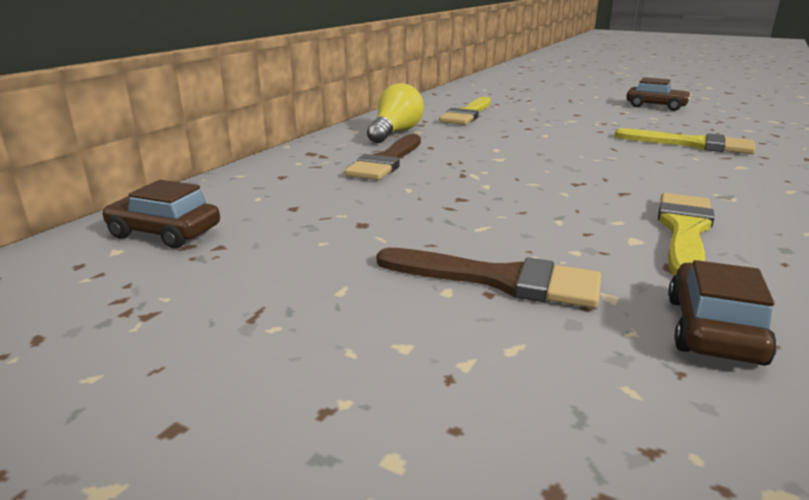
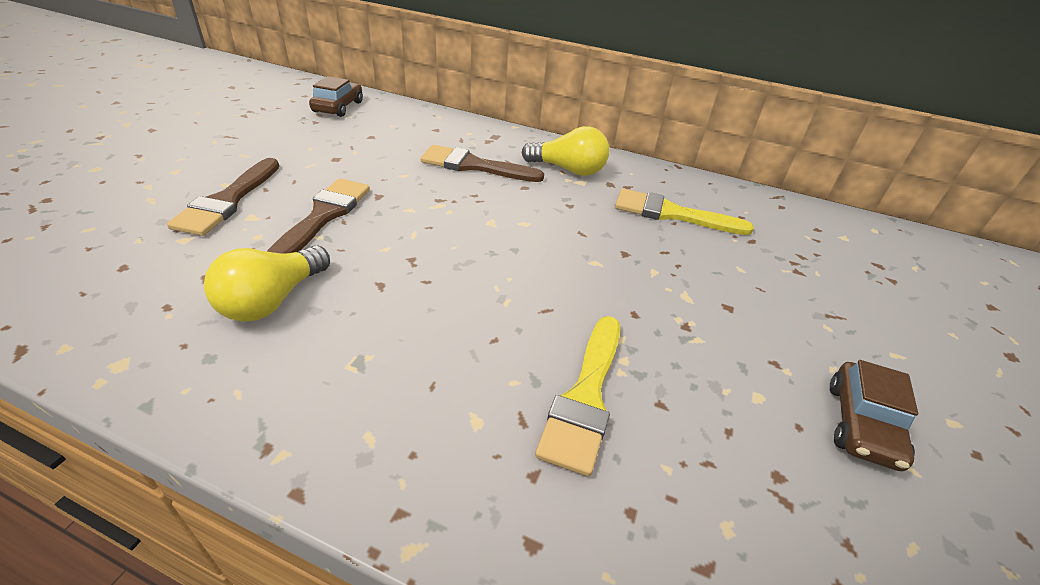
camera: 80 degrees right, 15 degrees up
yellow brush [658,193,715,276] -> yellow light bulb [204,245,330,322]
brown car [668,260,777,365] -> none
none -> brown brush [267,179,370,254]

